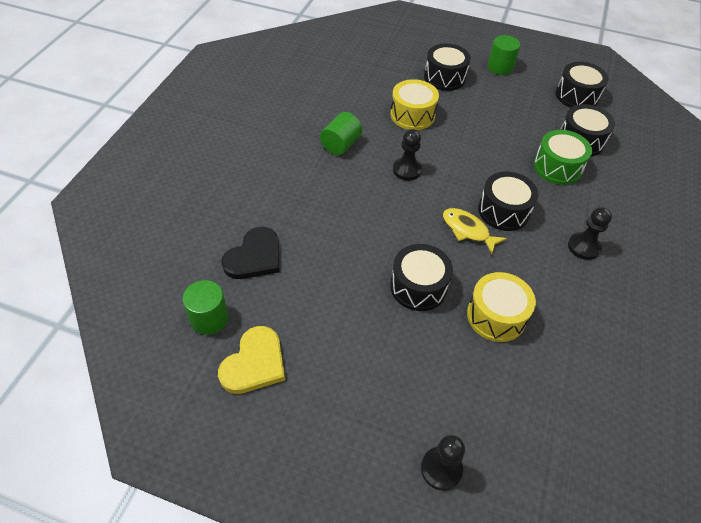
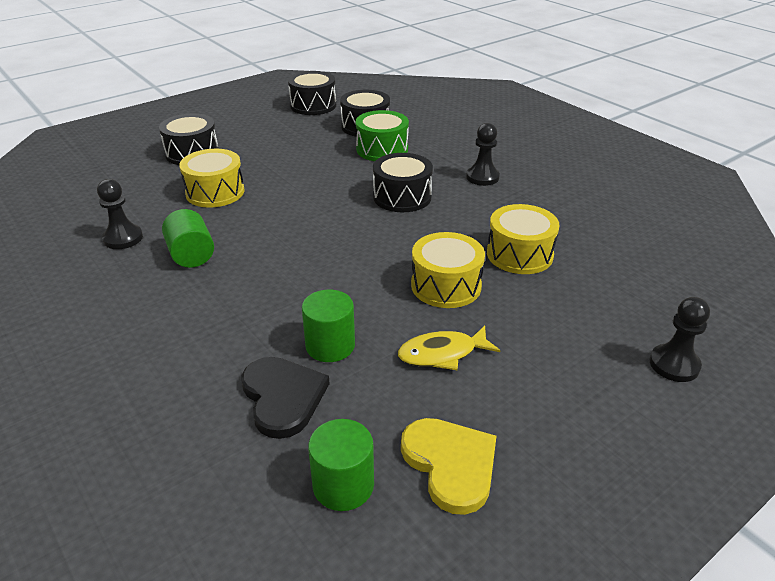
camera: 55 degrees left, 15 degrees down
black drum [390,244,453,311] -> yellow drum [411,232,485,308]
black pawn [393,129,422,181] -> black pawn moved to [97,179,143,249]
yellow fish [443,208,507,254] -> yellow fish moved to [398,326,501,370]
green cylinder [488,35,520,75] -> green cylinder moved to [302,290,355,362]

